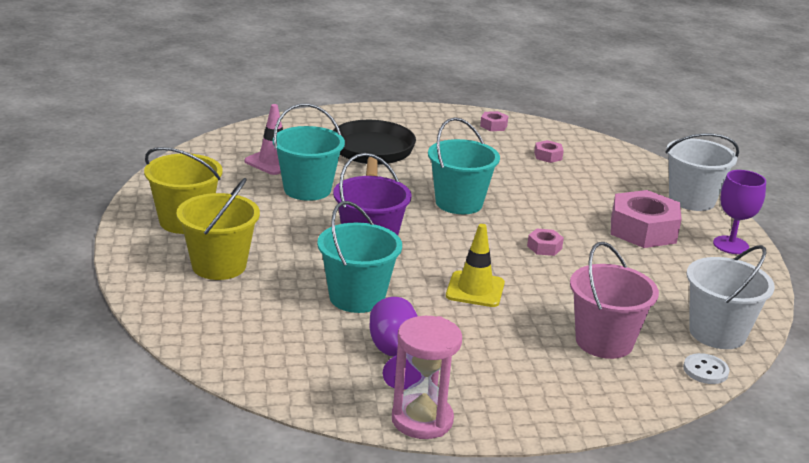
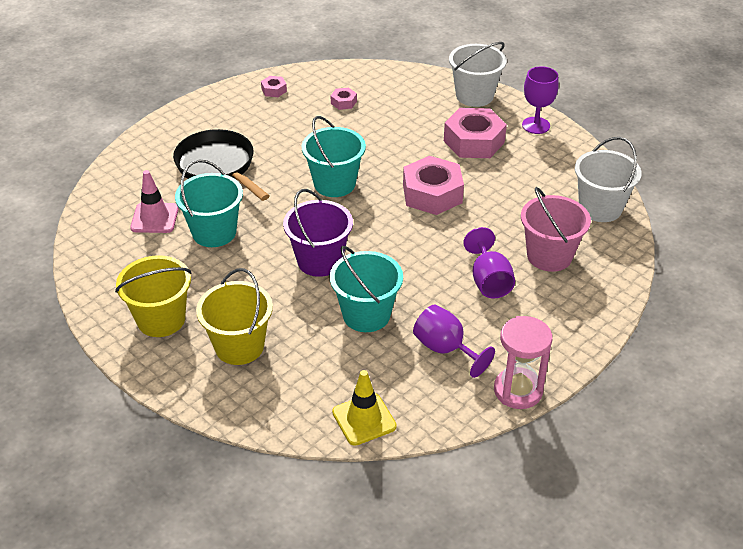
camera: 35 degrees left, 15 degrees up
yellow traffic cone [446,224,505,307] -> yellow traffic cone moved to [332,370,397,446]
pink nut [527,228,564,256] -> pink nut [403,156,464,215], size x2.20
white button [683,353,729,384] -> none
none -> purple goblet [463,227,515,299]

